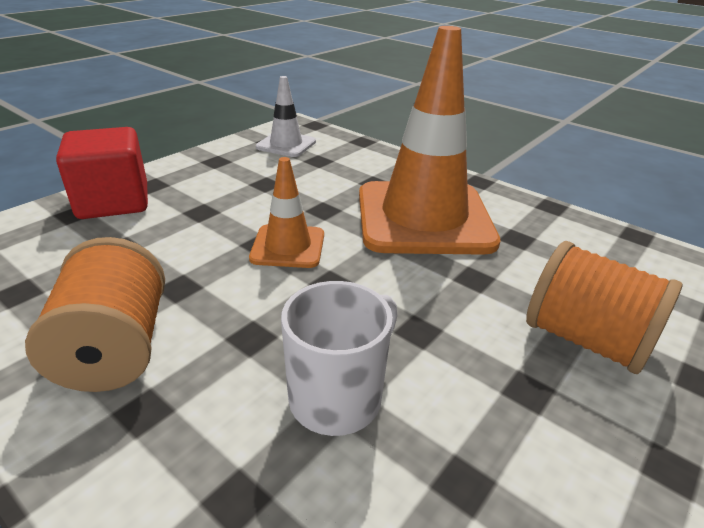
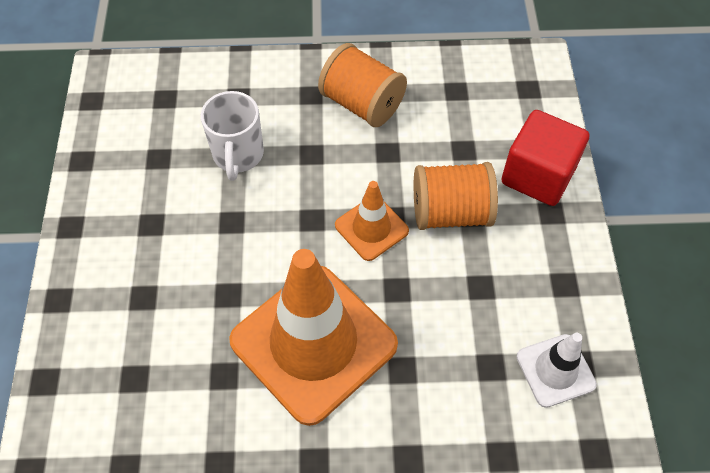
camera: 140 degrees right, 25 degrees up
orange spool [526,241,682,374] -> orange spool moved to [414,162,498,230]

